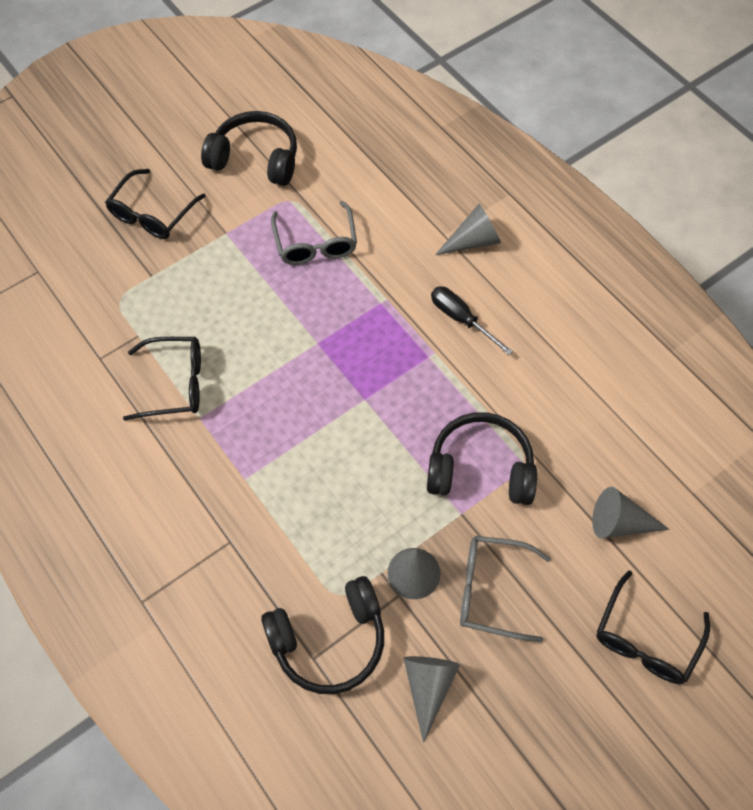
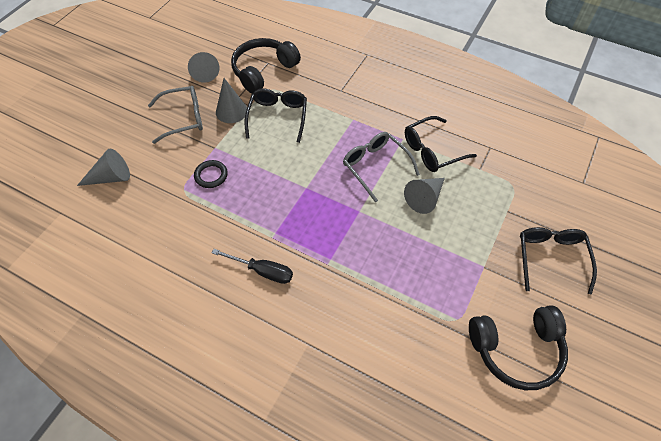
camera: 155 degrees right, 5 degrees down
grey glasses [271,201,357,265] -> grey glasses moved to [343,132,420,203]
black headphones [427,412,537,505] -> black ring [194,160,228,188]
grey cone [435,204,501,255] -> grey cone moved to [404,178,445,214]
black glasses [596,570,710,684] -> black glasses moved to [244,88,307,143]

